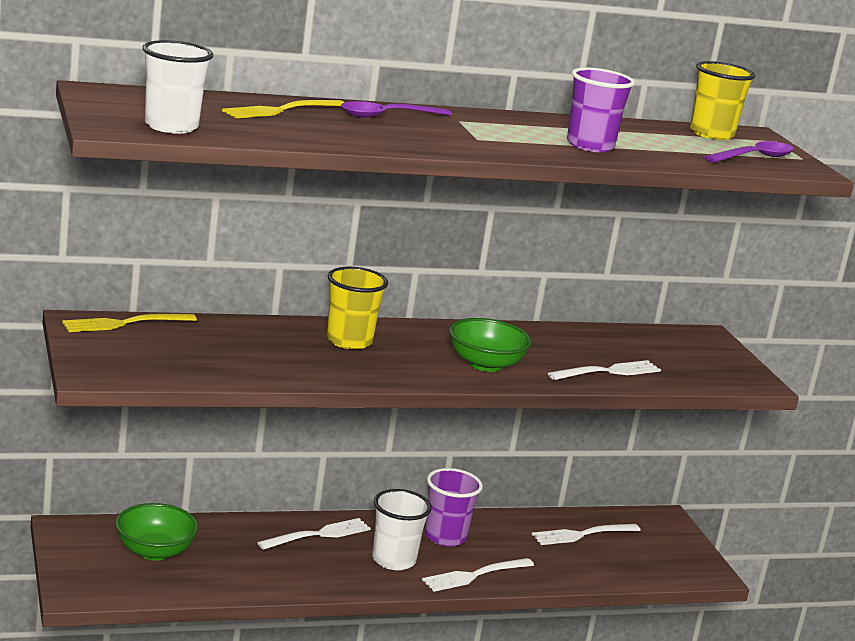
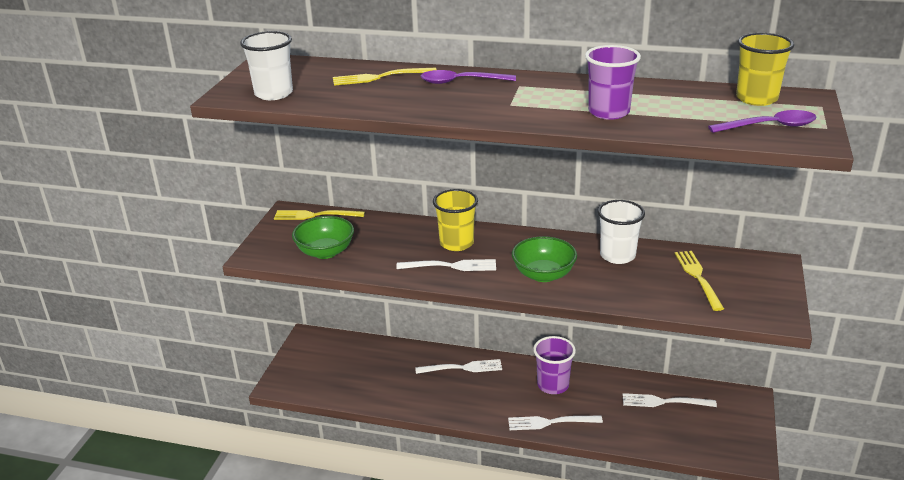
camera: 35 degrees right, 10 degrees up
green bowl [115,503,199,561] -> green bowl moved to [292,216,354,259]
white cup [372,489,432,570] -> white cup moved to [598,200,645,264]
white fork [548,360,661,380] -> white fork moved to [396,259,496,271]
none -> yellow fork [675,251,724,311]

